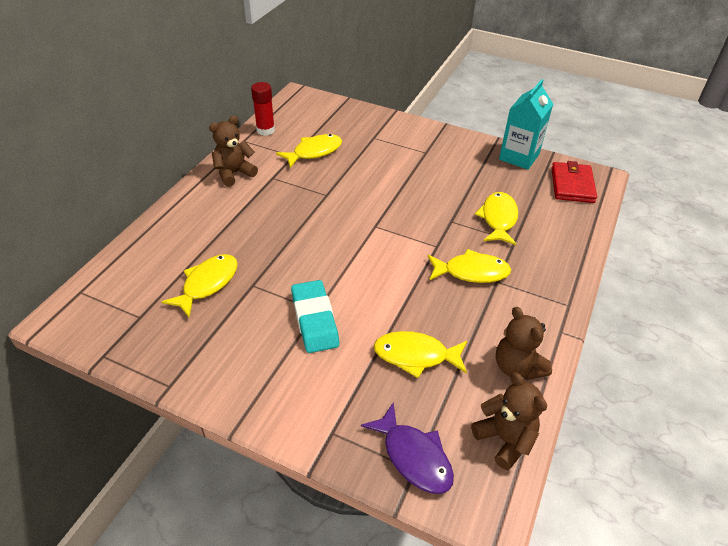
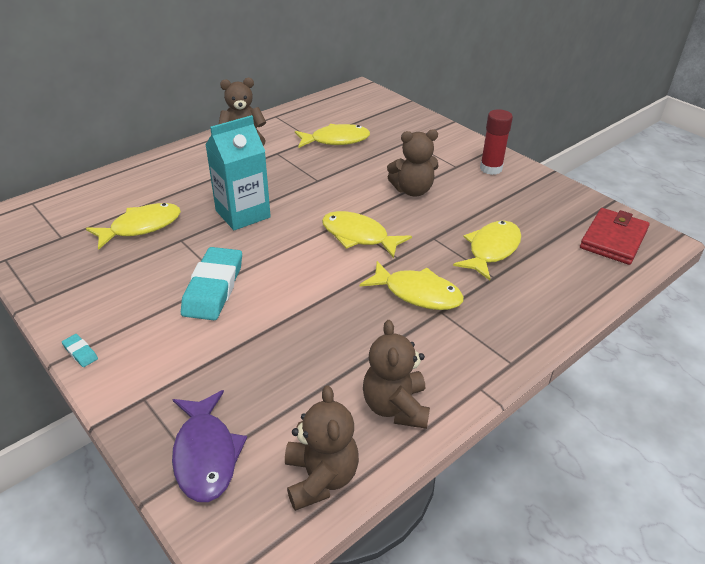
camera: 25 degrees right, 5 degrees down
red glue stick [251,82,275,136] -> red glue stick moved to [480,109,513,175]
yellow fish [374,331,467,378] -> yellow fish moved to [322,211,412,258]
turquoise carton [499,79,553,170] -> turquoise carton moved to [205,115,271,230]
none -> turquoise eraser [62,334,98,367]
none -> brown teddy bear [387,130,439,196]

